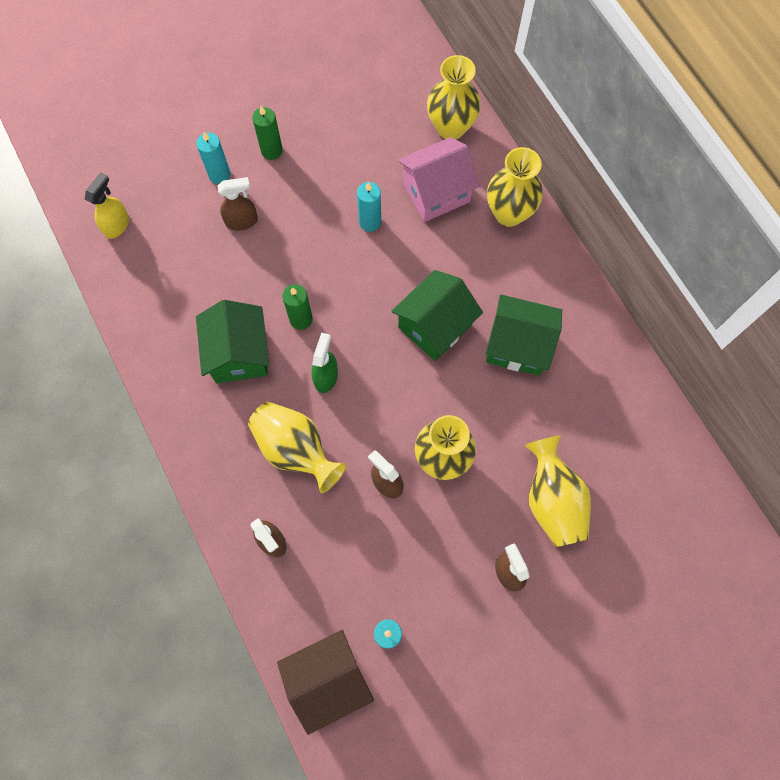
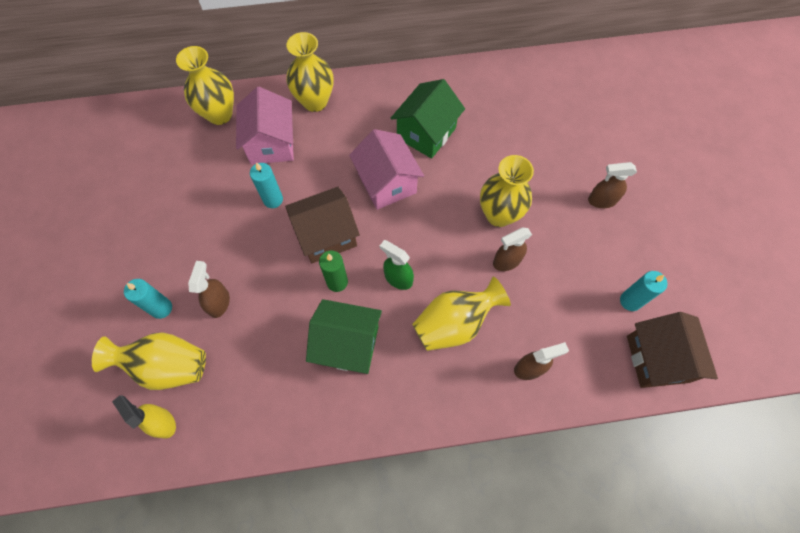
camera: 70 degrees left, 5 degrees down
green candle [252,106,283,160] -> none
green house [392,270,483,361] -> pink house [349,129,424,210]
yellow vase [524,435,591,547] -> yellow vase moved to [92,332,206,390]
none -> brown house [285,187,360,263]

